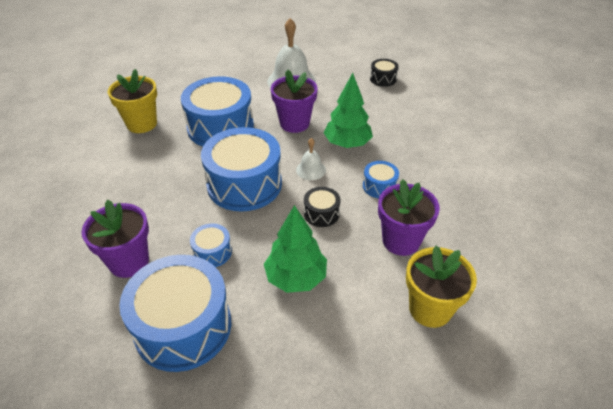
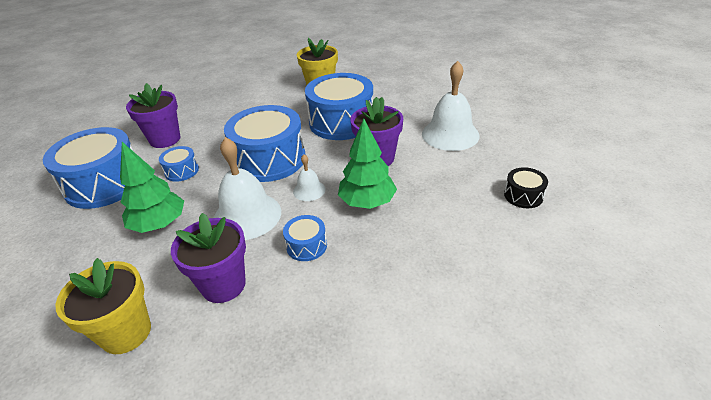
camera: 70 degrees right, 5 degrees down
black drum [304,187,340,227] -> white bell [213,137,281,240]

